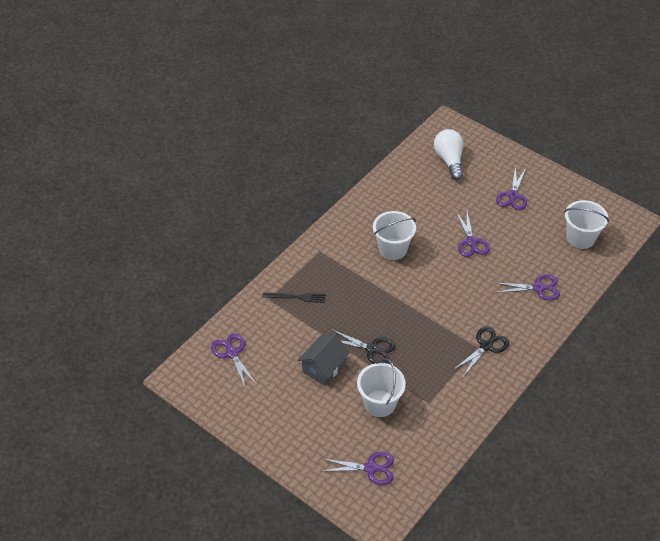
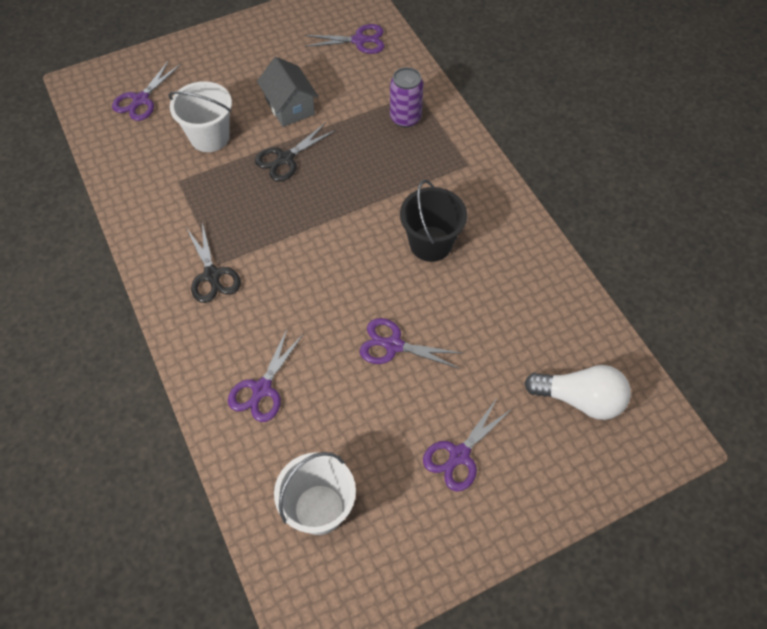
camera: 115 degrees right, 10 degrees up
black fork [263,293,326,303] -> purple can [390,67,424,128]
white bucket [373,211,416,260] -> black bucket [400,180,467,262]
purple scissors [496,167,527,210] -> purple scissors turned 90 degrees counterclockwise [423,398,513,491]

